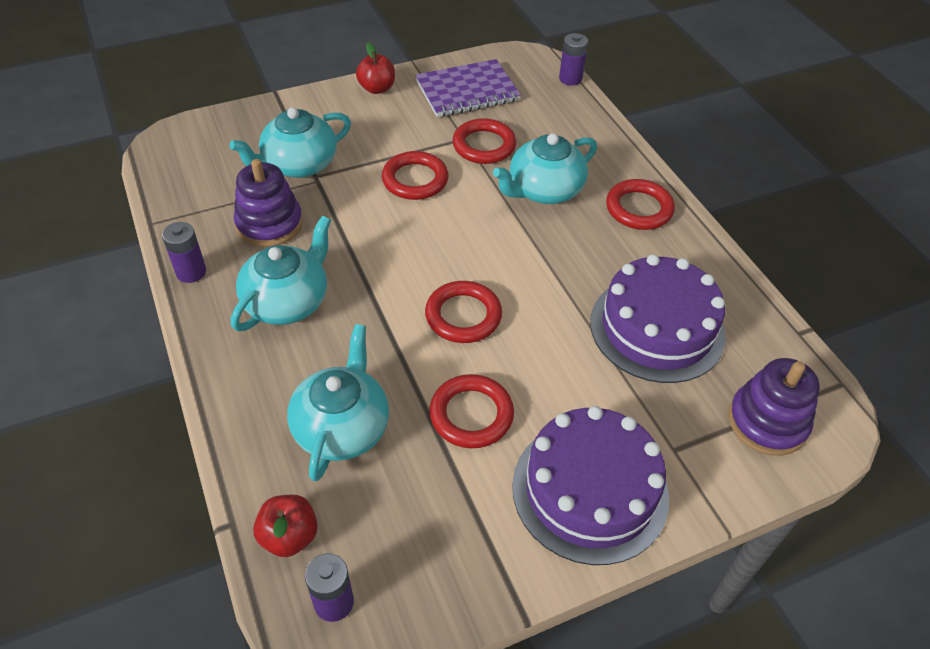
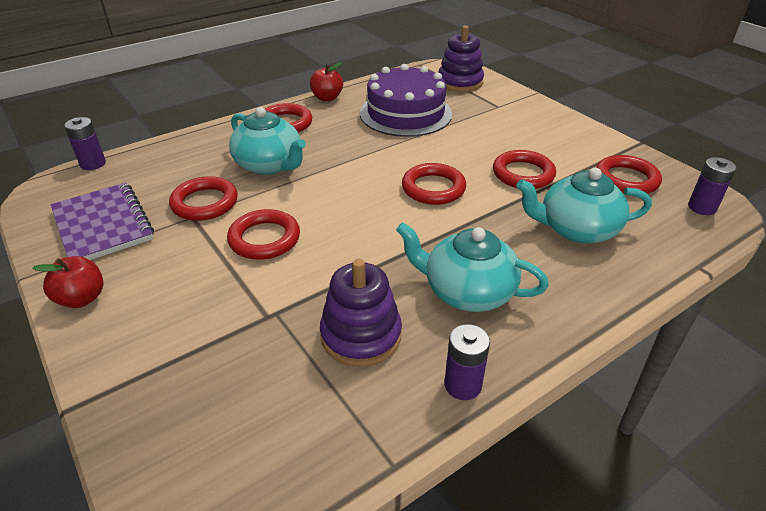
camera: 100 degrees left, 10 degrees down
turquoise teapot [230,107,351,178] -> none
red apple [253,495,318,557] -> red apple moved to [310,62,343,101]
purple cake [512,406,669,565] -> none
none -> red ring [596,155,662,194]

